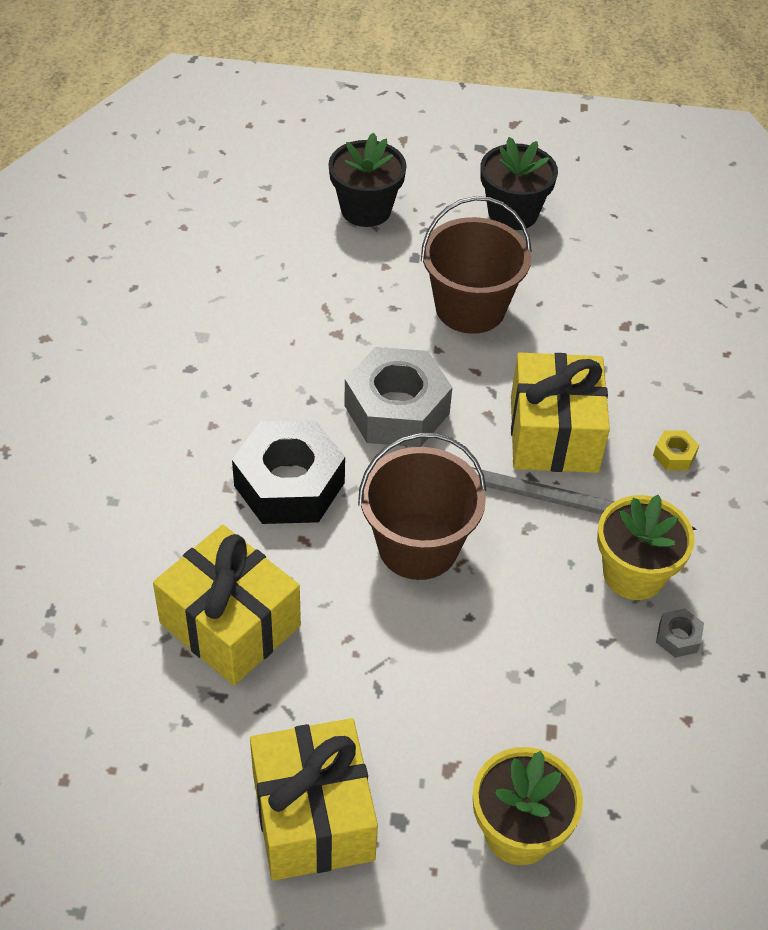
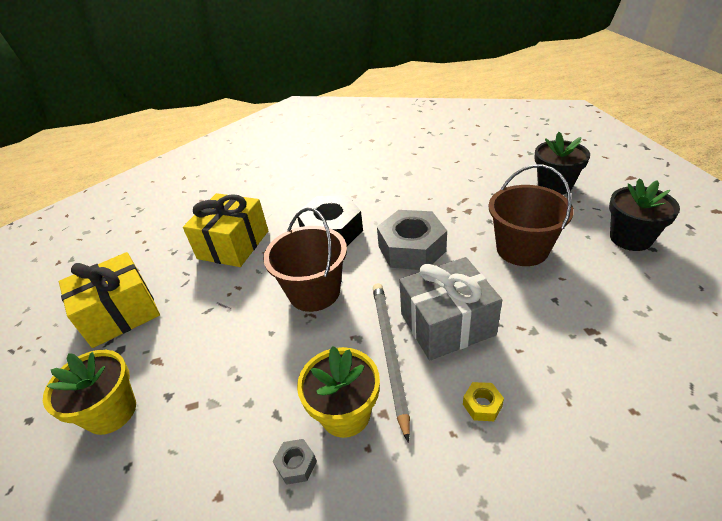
camera: 75 degrees right, 10 degrees down
yellow gift [511,353,610,473] -> grey gift [399,257,502,360]

